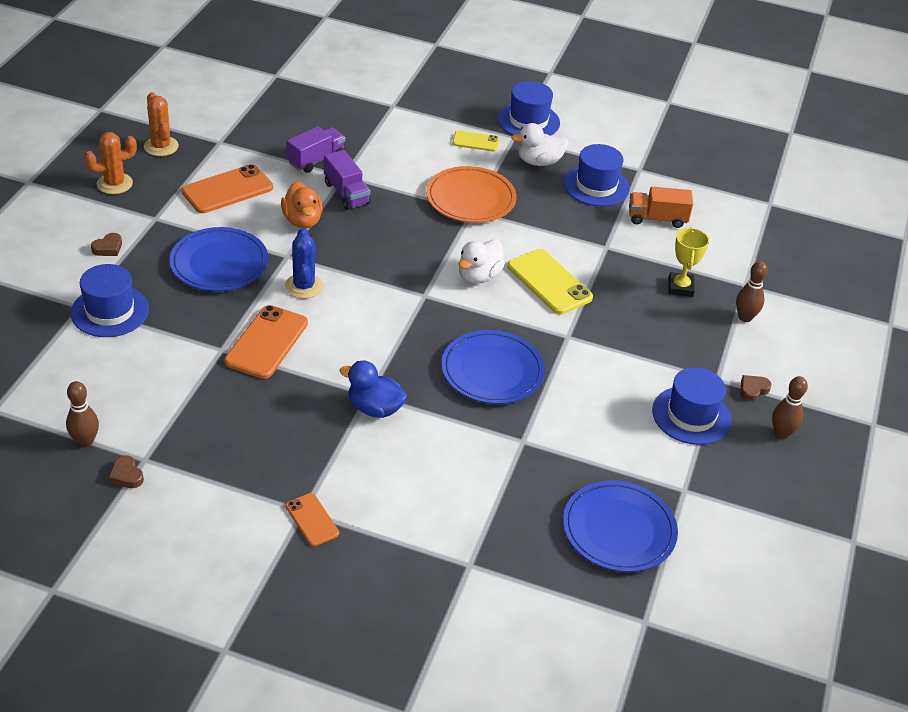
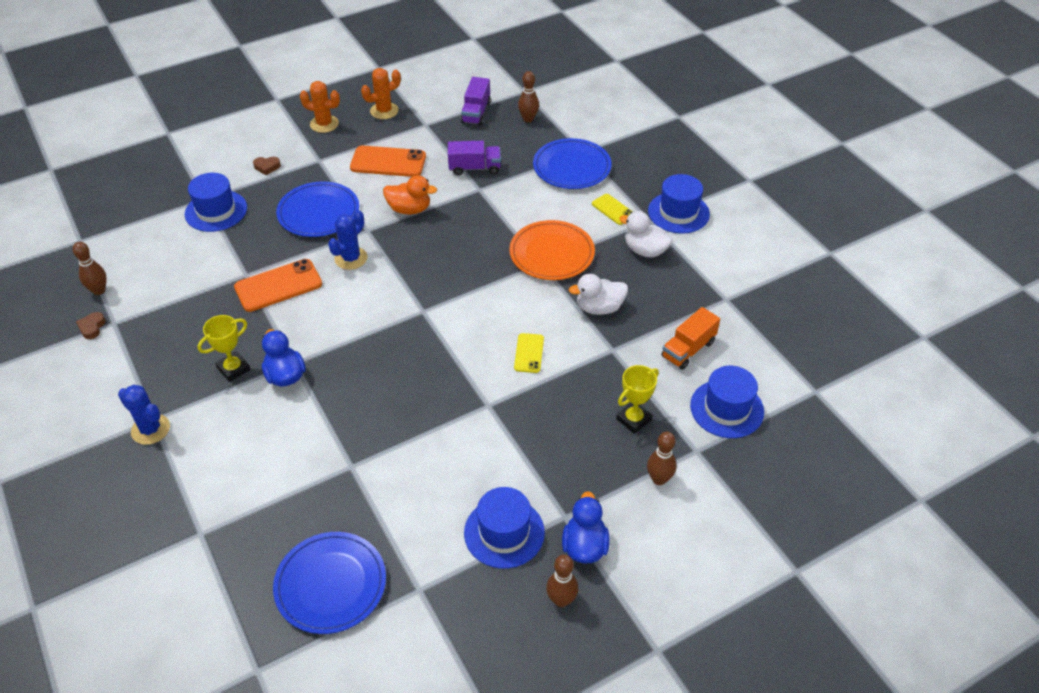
camera: 45 degrees right, 5 degrees up
orange cactus [144,92,179,156] -> orange cactus turned 45 degrees clockwise [361,68,401,119]
orange duck [281,182,323,228] -> orange duck turned 105 degrees counterclockwise [383,175,437,214]
orange phone [286,493,339,546] -> blue cactus [118,385,170,445]
purple truck [324,150,370,210] -> purple truck moved to [461,77,491,126]
blue plate [441,330,545,404] -> blue plate moved to [533,138,612,189]
white duck [458,240,505,284] -> white duck moved to [569,274,628,315]
yellow phone [507,249,593,314] -> yellow phone [514,333,544,373], size x0.57
blue hat [564,144,630,206] -> blue hat moved to [690,366,764,438]
orange truck [629,187,693,228] -> orange truck turned 90 degrees counterclockwise [662,307,720,370]
brown heart [740,375,772,402] -> blue duck [562,491,610,563]
none -> yellow trophy [198,315,250,382]
none -> brown bowling pin [518,71,539,122]

